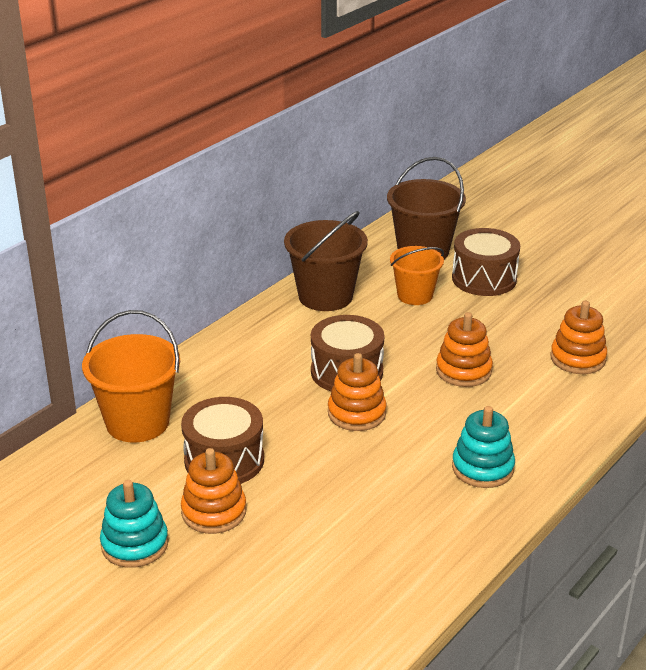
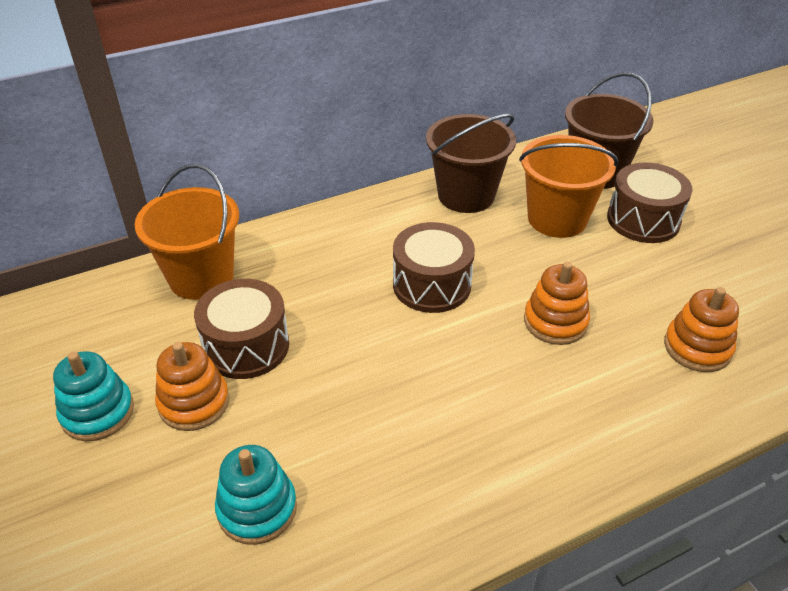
camera: 25 degrees right, 10 degrees up
orange stacking toy [328,353,386,431] -> none
orange bucket [390,246,444,305] -> orange bucket [519,135,618,238], size x1.53
turquoise stacking toy [452,406,515,488] -> turquoise stacking toy moved to [215,445,297,545]

